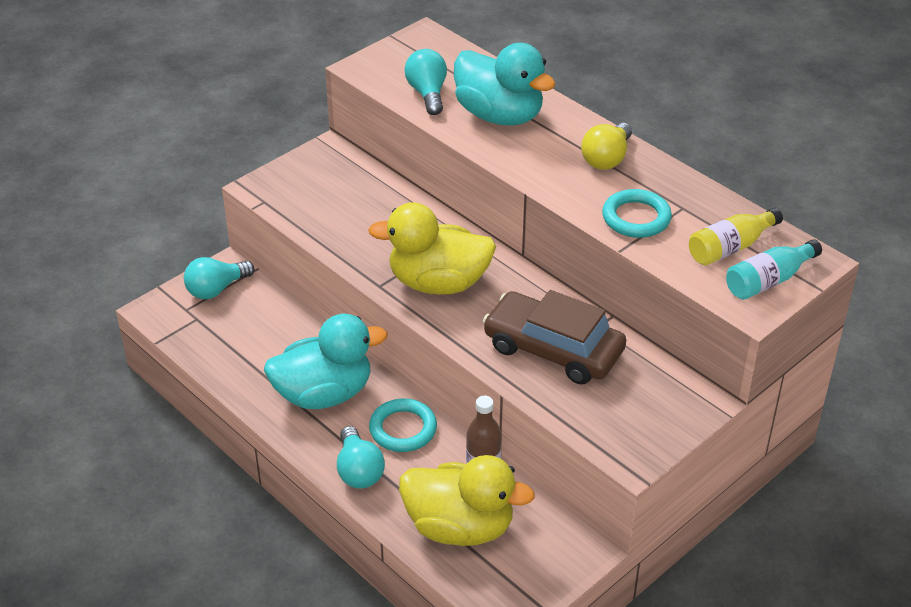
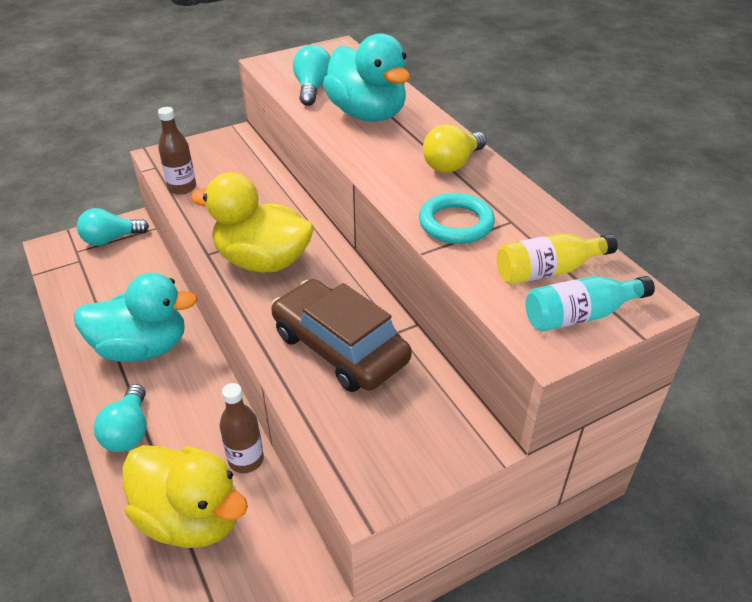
camera: 15 degrees right, 0 degrees up
turquoise ring [369,398,437,452] -> none
none -> brown bottle [158,107,196,195]

